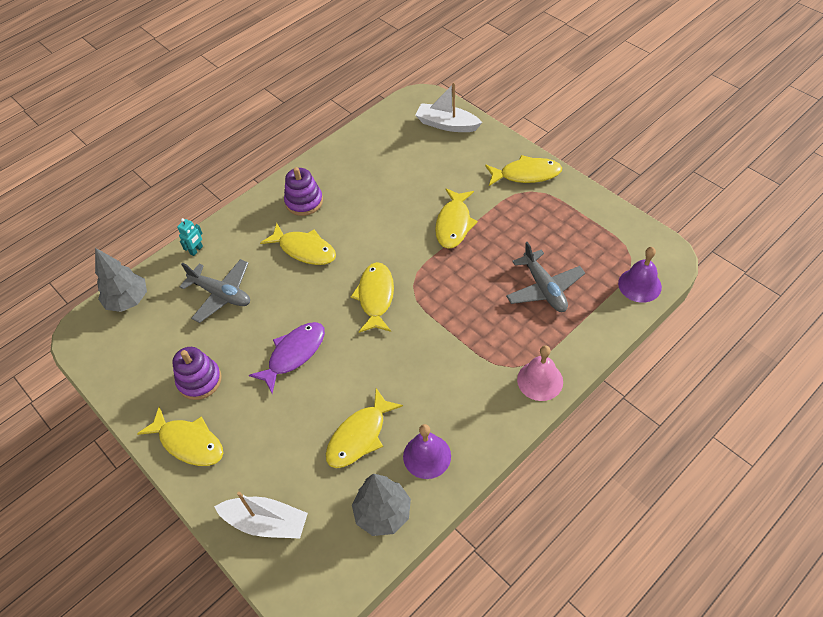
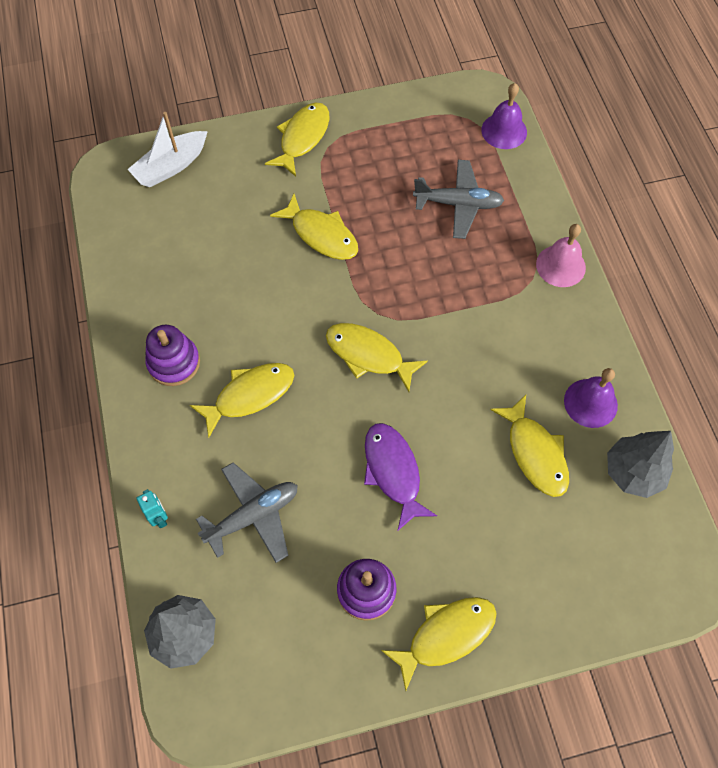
camera: 65 degrees left, 10 degrees up
white boat [214,492,308,539] -> none

